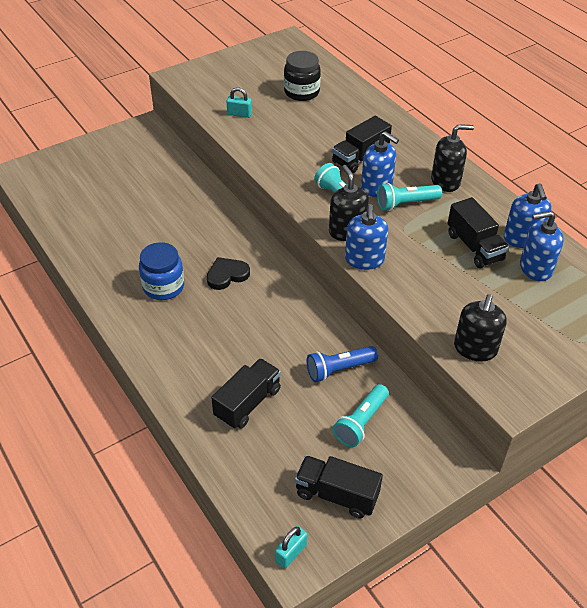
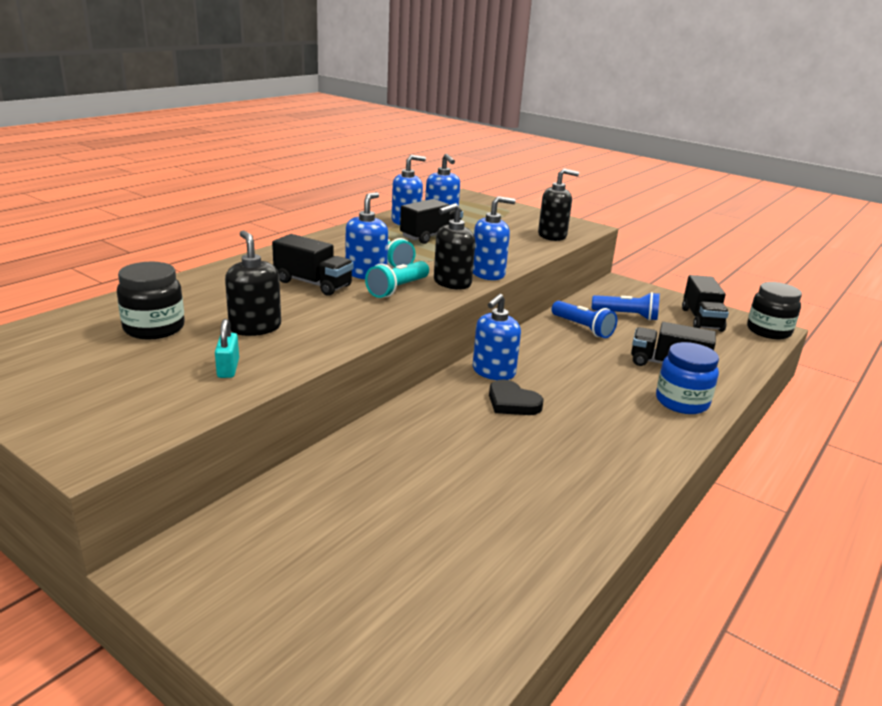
camera: 110 degrees left, 20 degrees down
blue jar [139,242,184,300] -> blue jar moved to [656,342,719,414]
turquoise padlock [275,526,307,569] -> black jar [747,282,802,339]
turquoise flashlight [333,384,389,447] -> blue flashlight [592,292,660,321]
black soap dispenser [431,124,474,192] -> black soap dispenser moved to [225,231,281,336]
none -> blue soap dispenser [473,294,521,380]

